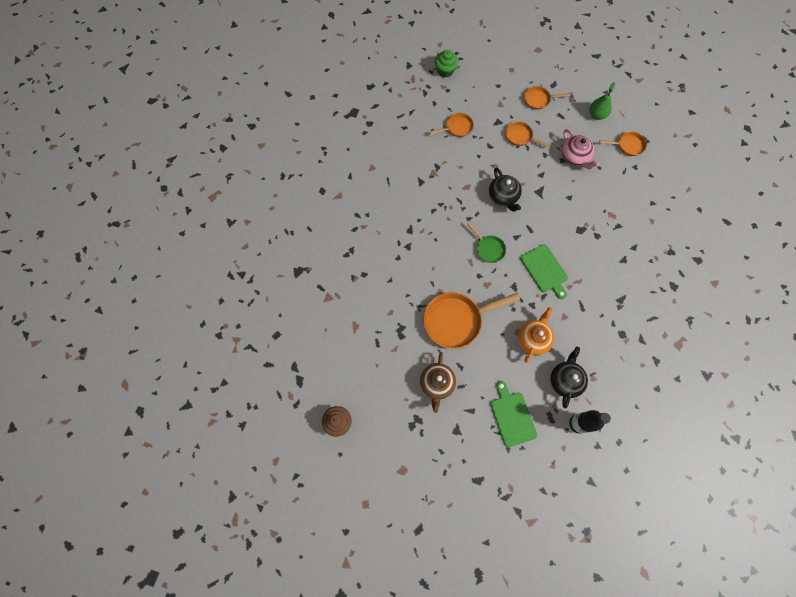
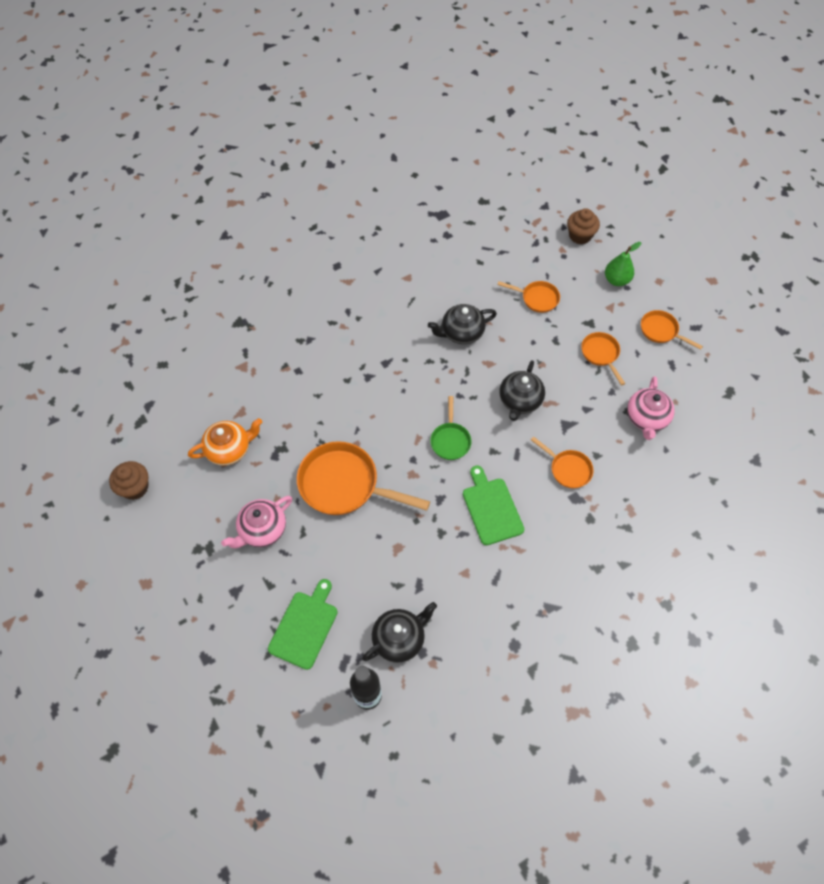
camera: 40 degrees right, 10 degrees down
brown teapot [420,352,456,413] -> pink teapot [221,496,292,548]
green cupcake [435,50,458,78] -> brown cupcake [567,208,600,244]
orange teapot [518,307,554,363] -> orange teapot moved to [188,418,262,466]
green cutting board [520,244,568,299] -> green cutting board turned 150 degrees clockwise [463,465,524,545]
green pear [589,82,615,120] -> green pear moved to [605,242,641,286]
orange pan [599,131,646,156] -> orange pan moved to [531,436,594,489]
none -> black teapot [428,304,497,344]

